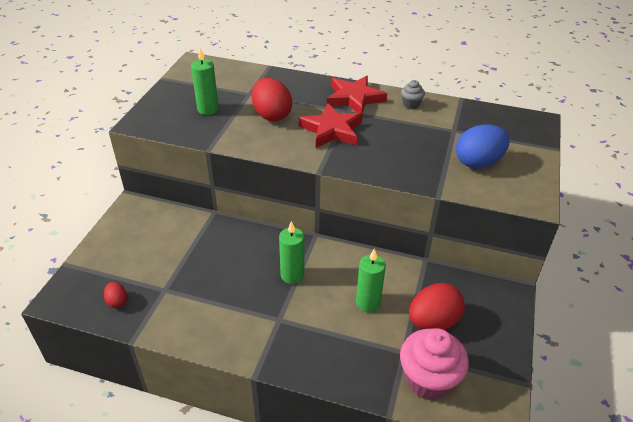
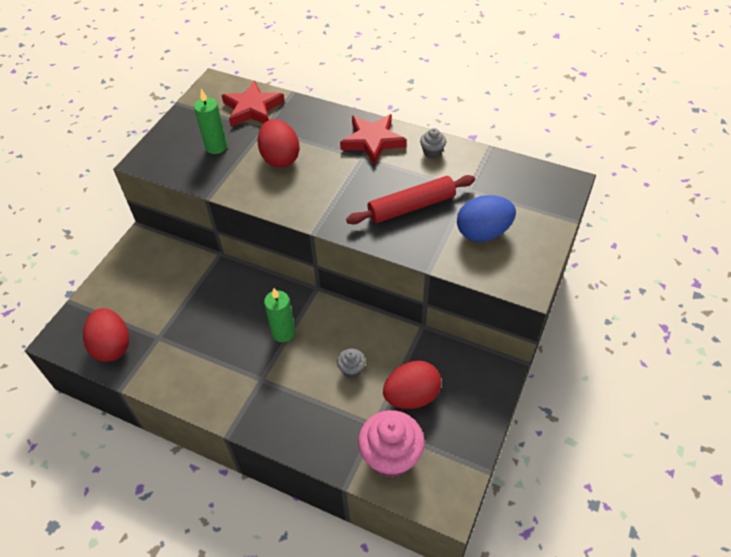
camera: 10 degrees right, 10 degrees up
red egg [104,282,127,308] -> red egg [83,308,129,362], size x2.02
red star [299,103,363,148] -> red star moved to [221,80,285,127]
green candle [356,248,386,312] -> grey cupcake [337,349,366,378]
none -> red rolling pin [346,175,475,225]

